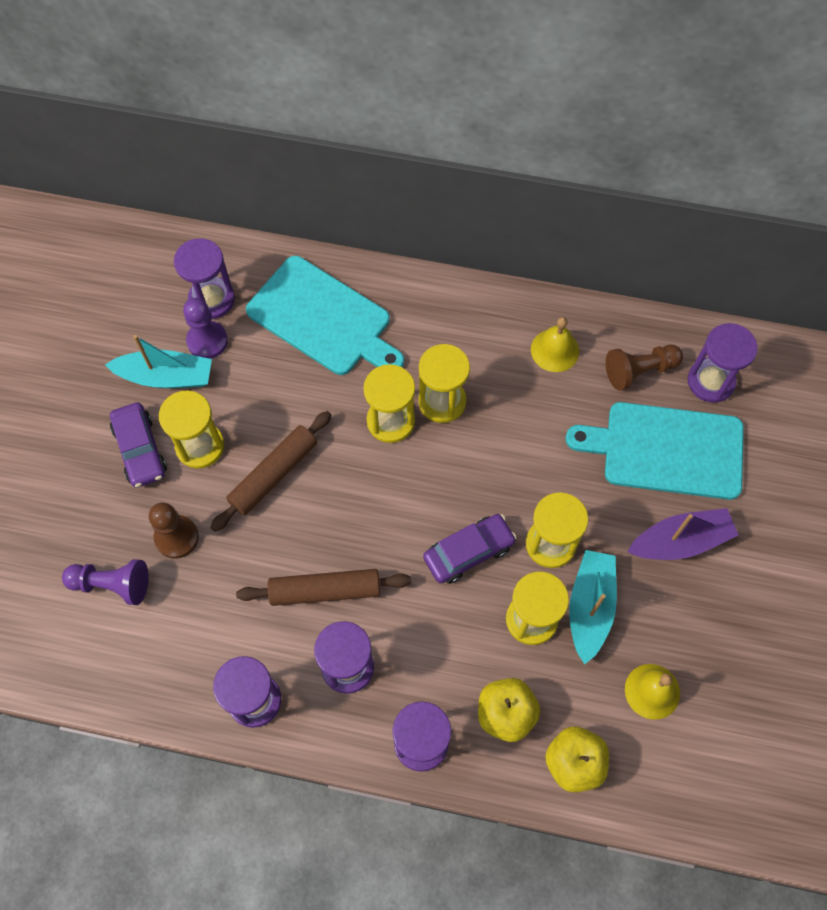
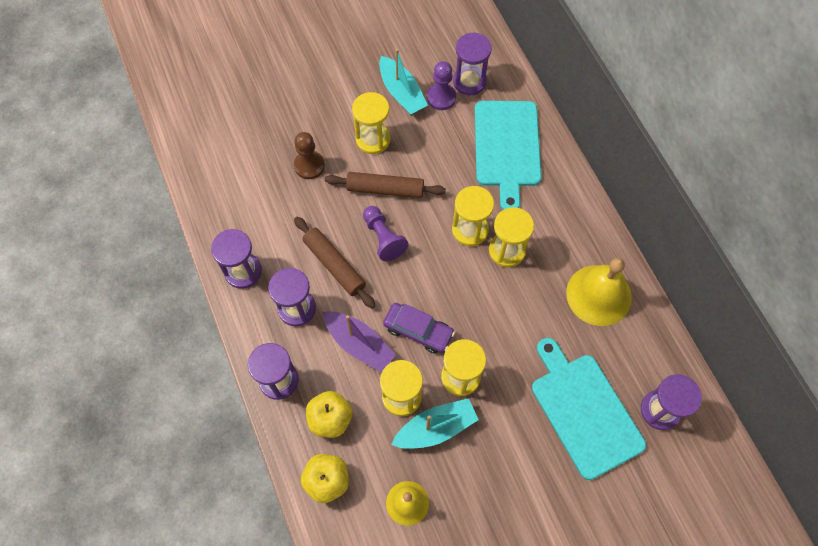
camera: 55 degrees right, 0 degrees up
purple pawn [62,559,149,605] -> purple pawn moved to [363,206,409,261]
purple car [110,402,167,488] -> none
yellow bell [531,317,579,372] -> yellow bell [566,258,632,326], size x1.67
brown pawn [606,345,683,391] -> none
purple boat [627,508,739,560] -> purple boat moved to [323,311,396,372]

